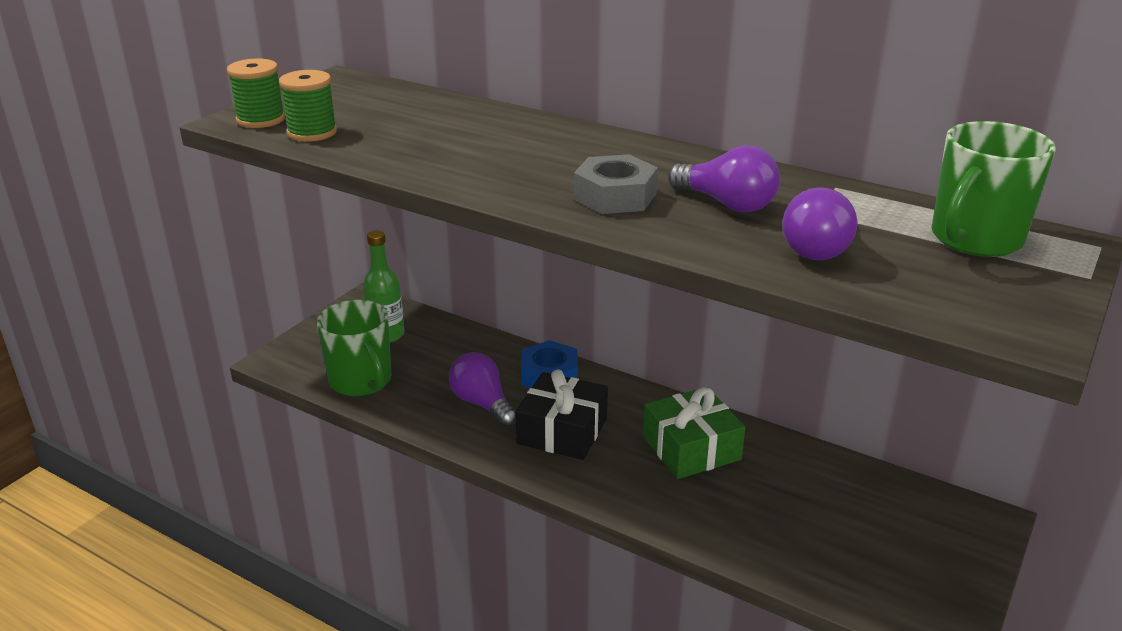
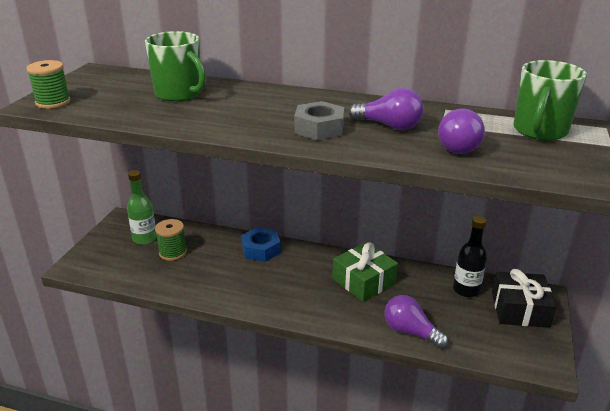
camera: 15 degrees left, 0 degrees up
green spool [279,70,337,142] -> green spool moved to [155,219,187,261]
green mug [317,300,391,396] -> green mug moved to [145,31,206,102]
purple light bulb [449,352,516,427] -> purple light bulb moved to [385,295,448,349]
black gift [516,369,608,460] -> black gift moved to [492,269,556,328]
none -> black bottle [453,216,487,297]

